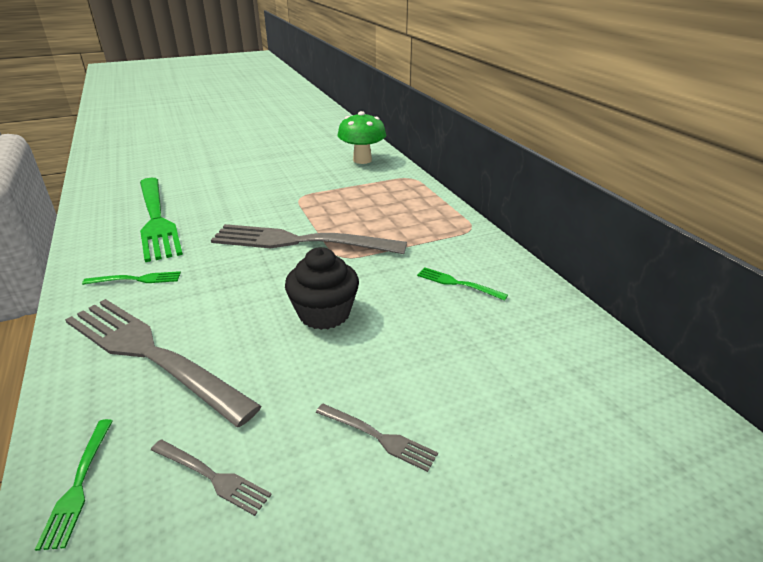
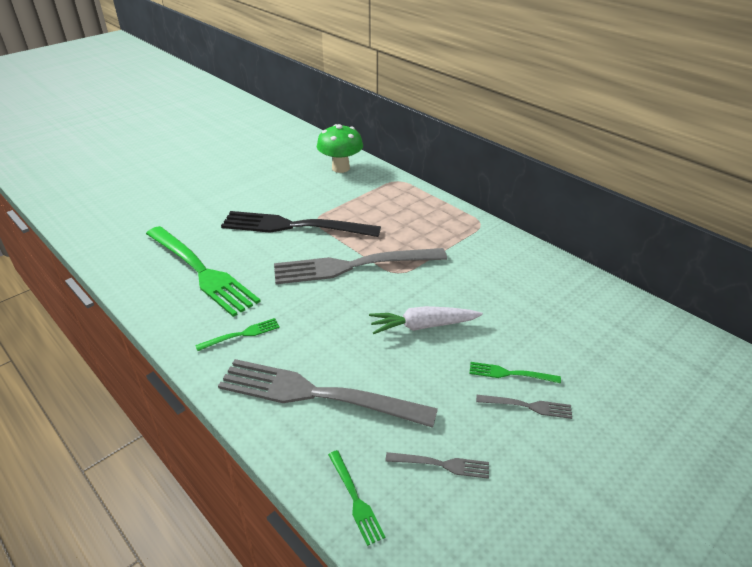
camera: 20 degrees left, 5 degrees up
black cupcake [285,247,359,330] -> white carrot [369,306,483,334]
green fork [417,267,508,301] -> green fork moved to [469,362,561,383]
none -> black fork [221,211,381,237]

